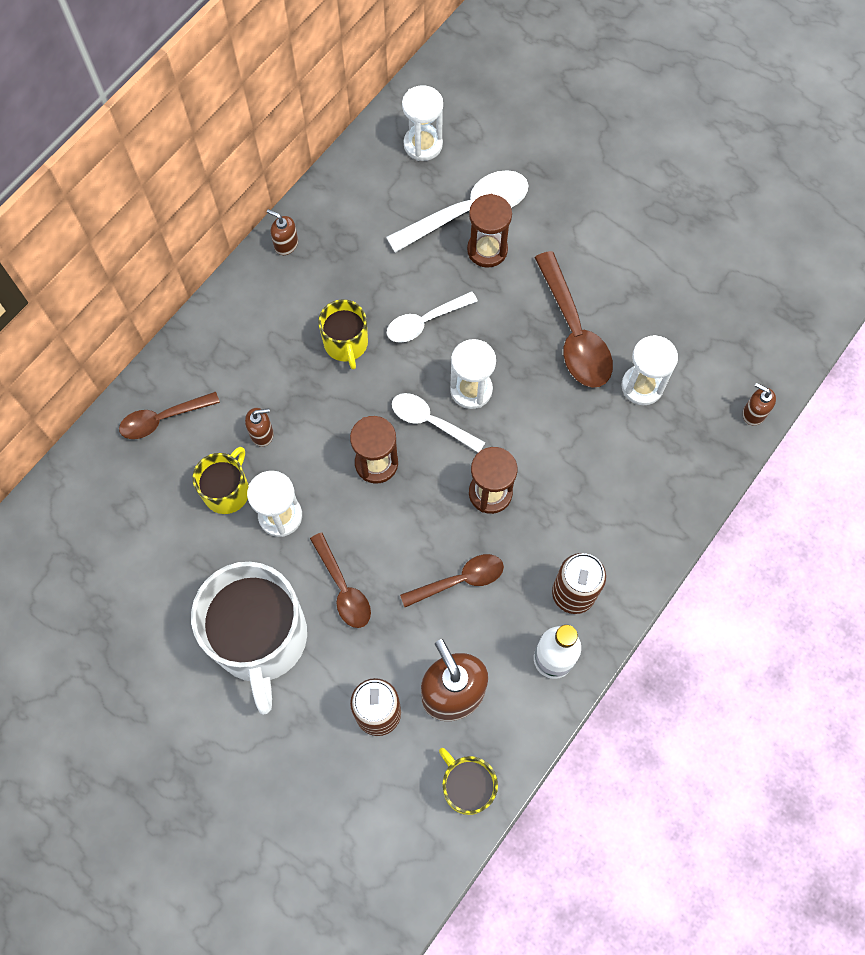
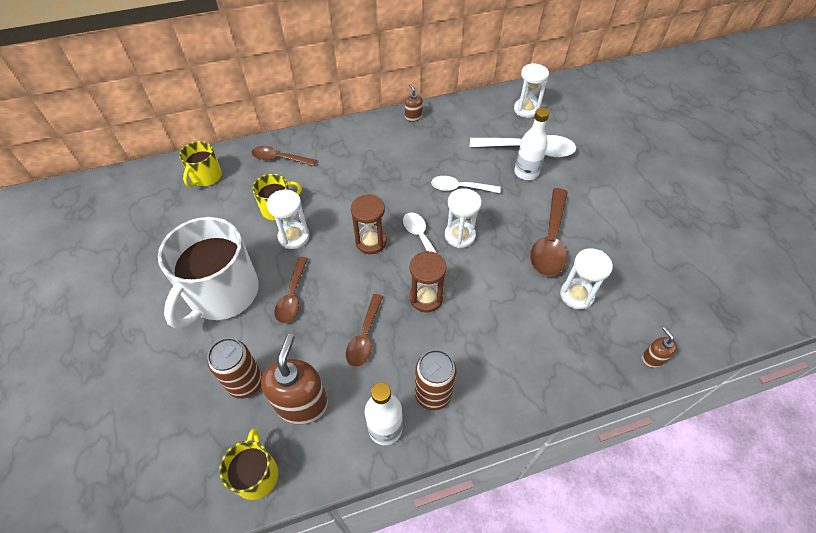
camera: 35 degrees right, 15 degrees down
brown soap dispenser [245,408,274,447] -> none
yellow mug [318,299,368,369] -> yellow mug moved to [179,141,222,187]
brown spoon [400,554,504,607] -> brown spoon turned 90 degrees clockwise [346,294,383,367]
brown hourglass [467,194,512,268] -> white bottle [514,108,549,180]

